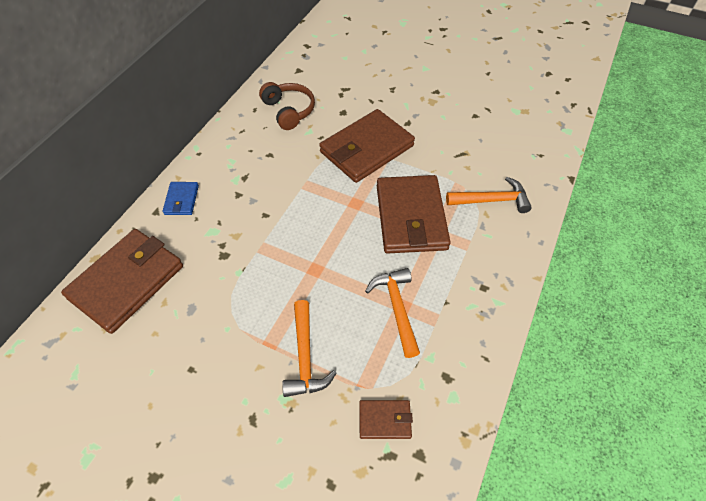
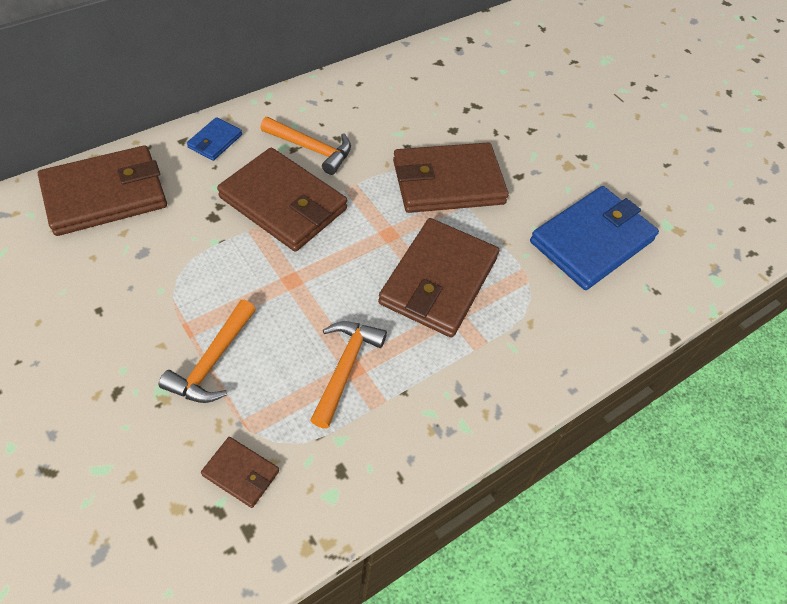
camera: 25 degrees right, 0 degrees up
brown headphones [259,82,315,130] -> none
orange hammer [446,177,532,213] -> orange hammer moved to [261,117,351,175]
none -> brown wallet [217,148,347,252]
none -> blue wallet [530,186,659,290]

